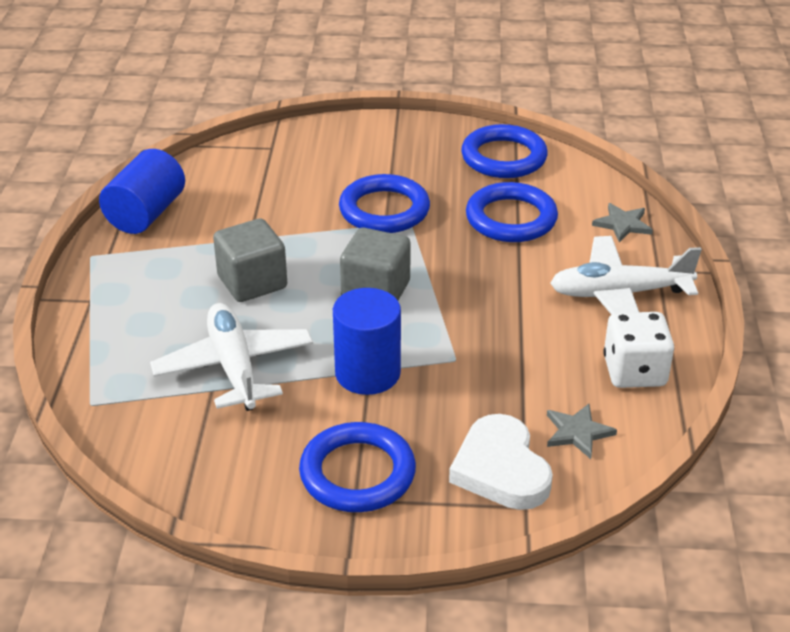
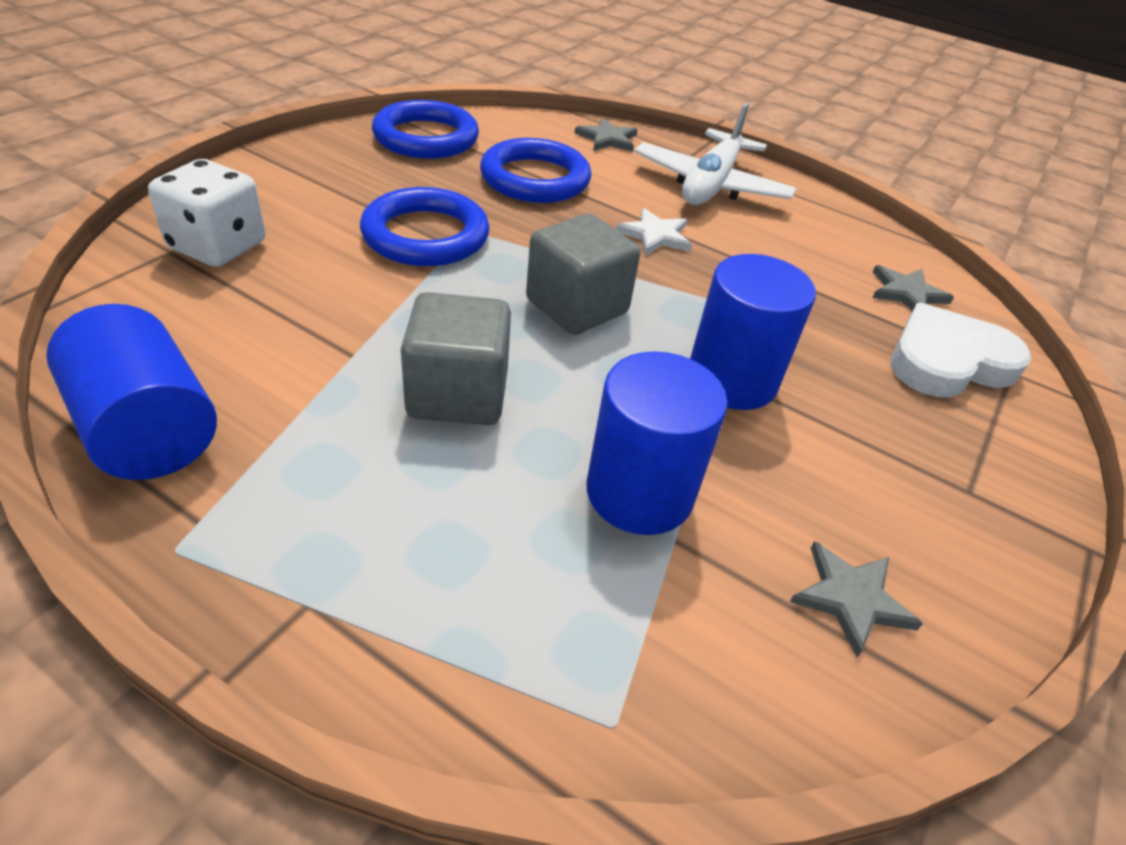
camera: 65 degrees left, 5 degrees up
white plane [150,303,313,411] -> blue cylinder [587,351,728,535]
blue ring [299,422,416,512] -> none
white heart [449,414,553,510] -> white heart turned 150 degrees clockwise [891,303,1031,397]
white dice [603,312,674,388] -> white dice moved to [148,159,265,267]
none -> white star [616,208,692,255]
none -> grey star [790,541,923,657]

